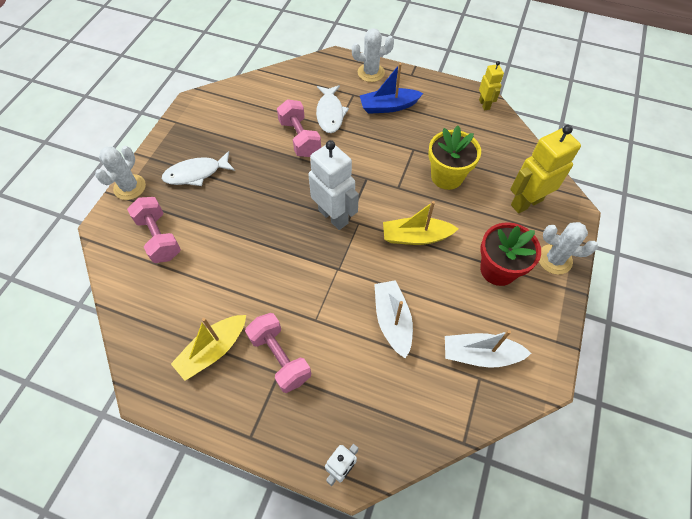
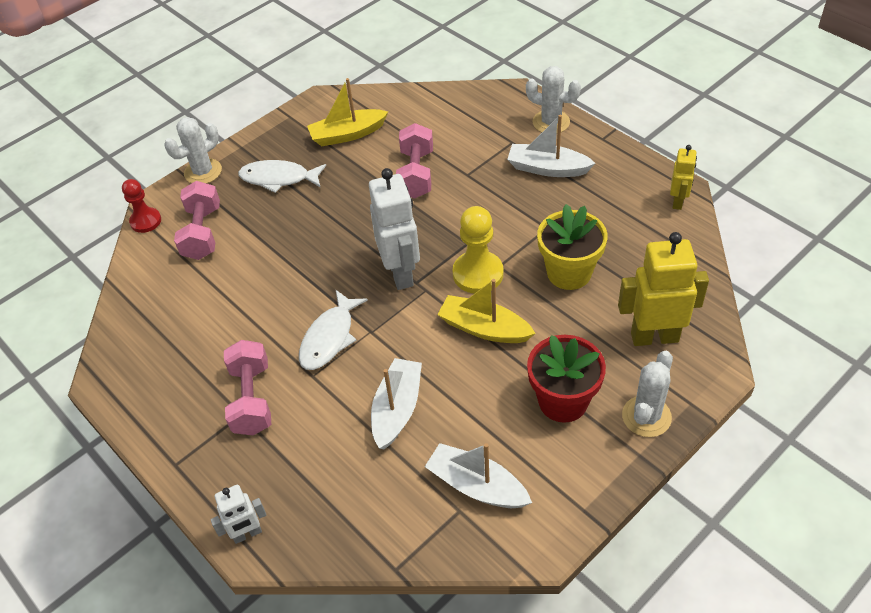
camera: 30 degrees right, 10 degrees down
yellow boat [171,315,246,381] -> yellow boat moved to [307,78,388,146]
white fish [316,85,349,133] -> white fish moved to [299,290,368,370]
blue boat [360,63,423,114] -> white boat [507,115,595,177]
white cactus [539,222,598,275] -> white cactus turned 75 degrees clockwise [622,351,673,437]
none -> red pawn [122,179,161,233]
none -> yellow pawn [453,206,504,294]

